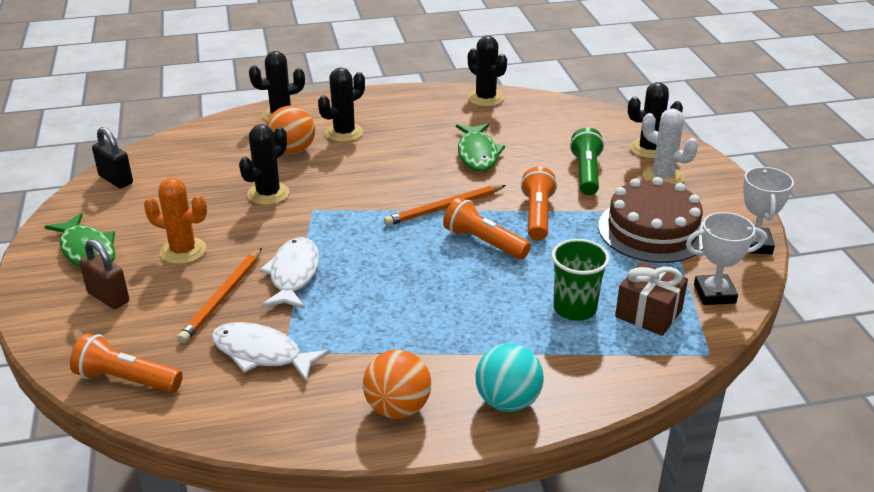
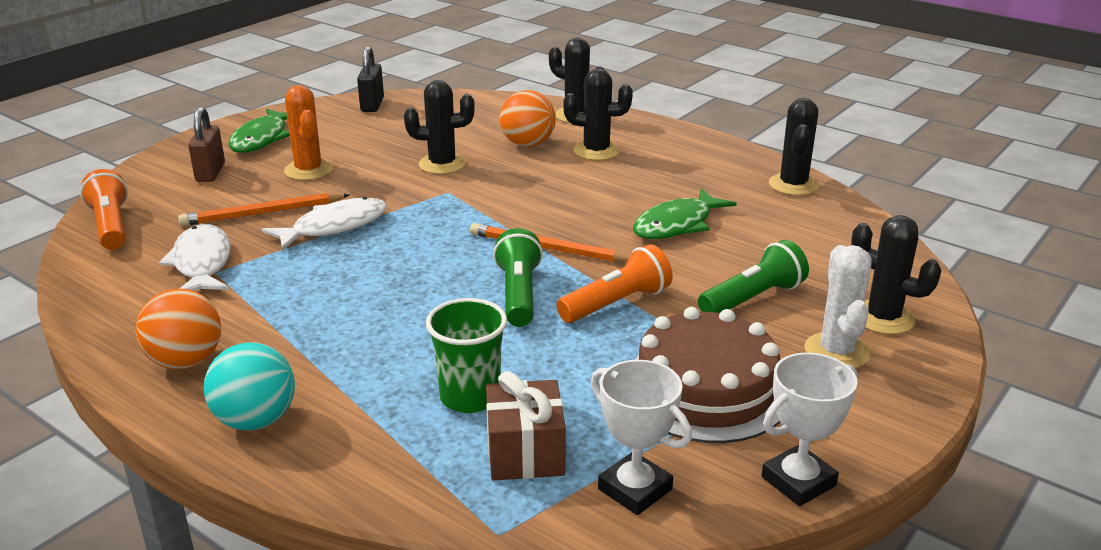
camera: 50 degrees right, 5 degrees down
orange flashlight [443,197,531,259] -> green flashlight [493,228,543,327]

